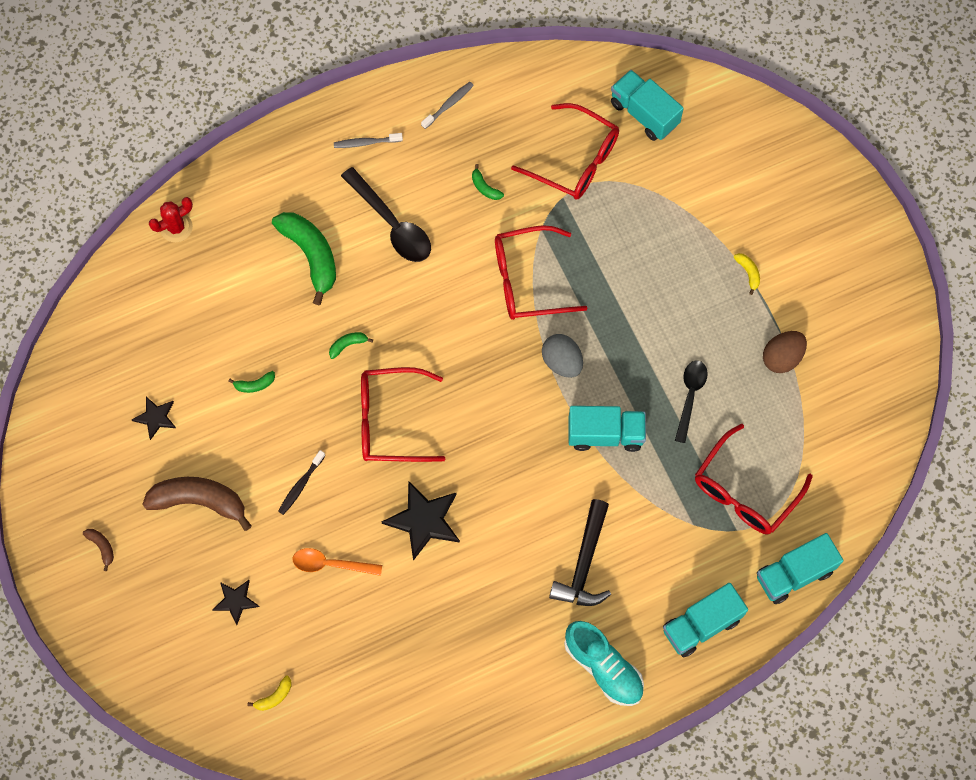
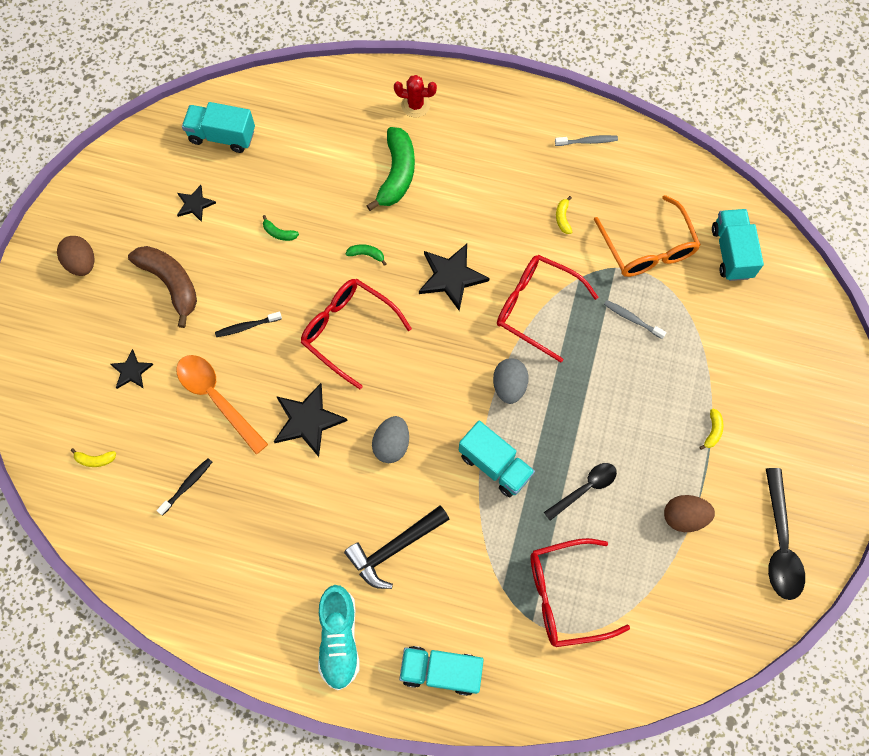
camera: 40 degrees right, 0 degrees up
brown banana [83,529,114,571] -> brown egg [57,236,94,276]
red cactus [149,197,193,242] -> red cactus moved to [394,75,437,117]
orange spoon [293,548,382,576] -> orange spoon [176,355,268,454], size x1.52
grey toothbrush [334,133,403,148] -> grey toothbrush moved to [604,300,667,339]
black spoon [341,167,431,262] -> black spoon moved to [766,468,805,600]
green banana [472,164,504,200] -> yellow banana [556,196,572,234]
red glasses [511,103,619,200] -> orange glasses [594,195,701,277]
turquoise truck [757,533,844,604] -> turquoise truck moved to [182,102,255,153]
none -> black toothbrush [156,458,212,515]
none -> grey egg [372,416,409,463]
none -> black star [419,244,490,311]

